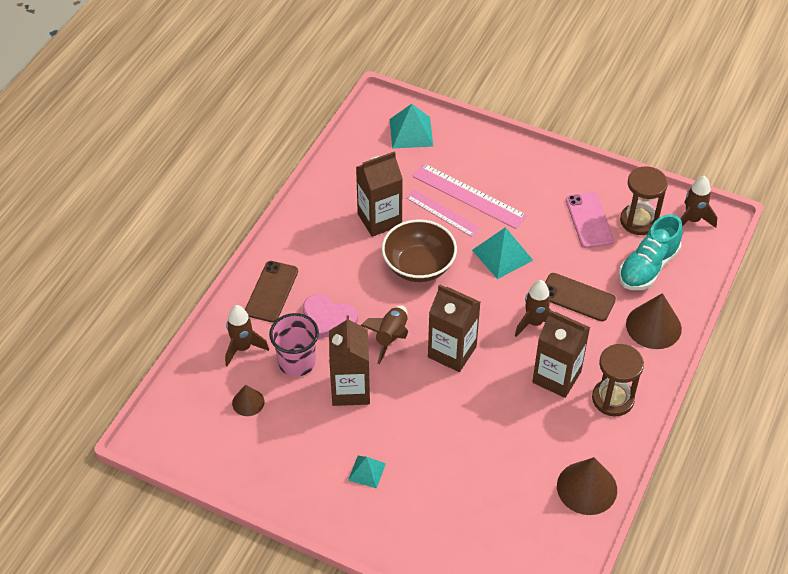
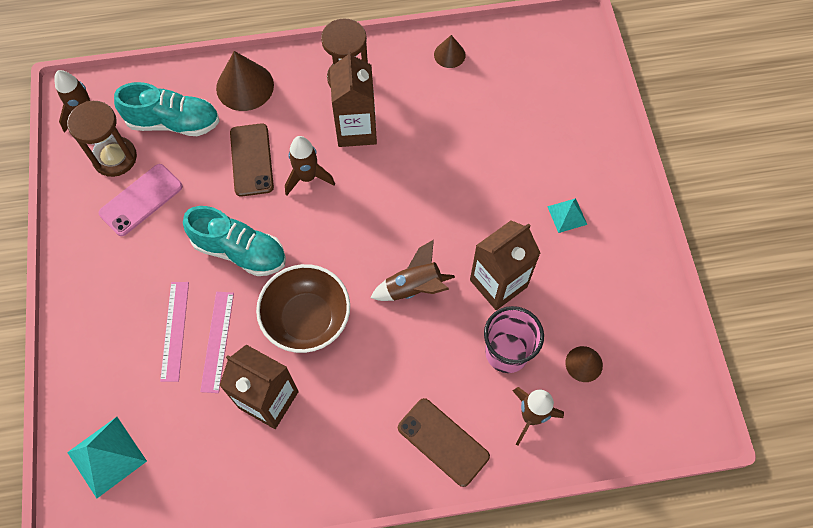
camera: 125 degrees left, 15 degrees up
brown phone [245,261,298,322] -> brown phone turned 60 degrees clockwise [398,398,490,487]
pink heart [303,294,358,339] -> none
pink ruler [412,163,527,229] -> pink ruler [160,282,189,382], size x0.67
brown carton [428,284,480,372] -> none
turquoise pyramid [472,227,533,279] -> turquoise shoe [183,206,286,276]
brown cone [557,457,617,515] -> brown cone [434,35,466,68], size x0.56

